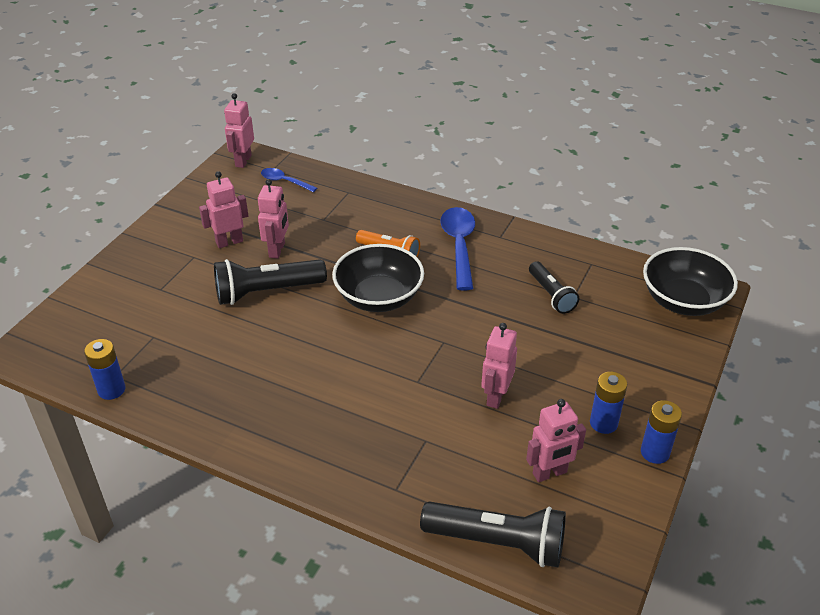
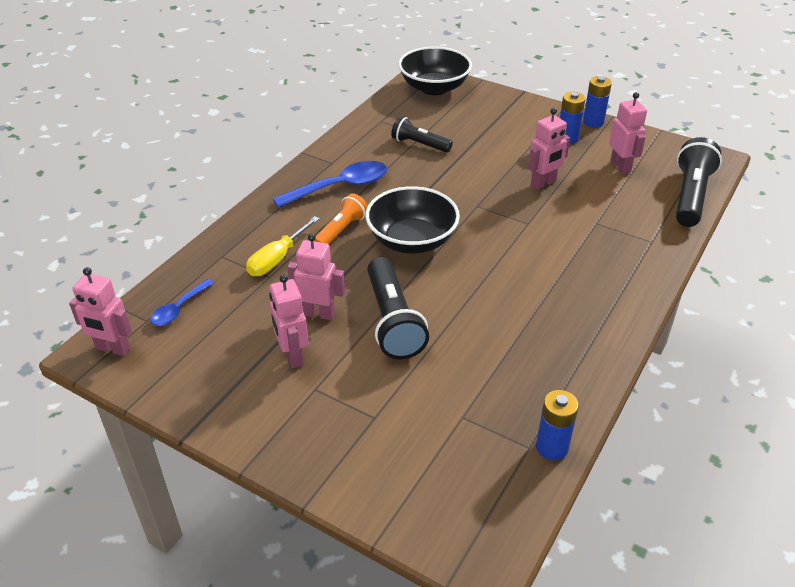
camera: 85 degrees left, 0 degrees up
blue spoon [440,207,475,291] -> blue spoon turned 150 degrees clockwise [273,161,387,208]
pink robot [481,323,517,409] -> pink robot turned 60 degrees counterclockwise [528,108,570,190]
black flashlight [529,261,579,314] -> black flashlight turned 135 degrees counterclockwise [391,116,453,153]
none -> yellow screwdriver [246,216,320,276]

